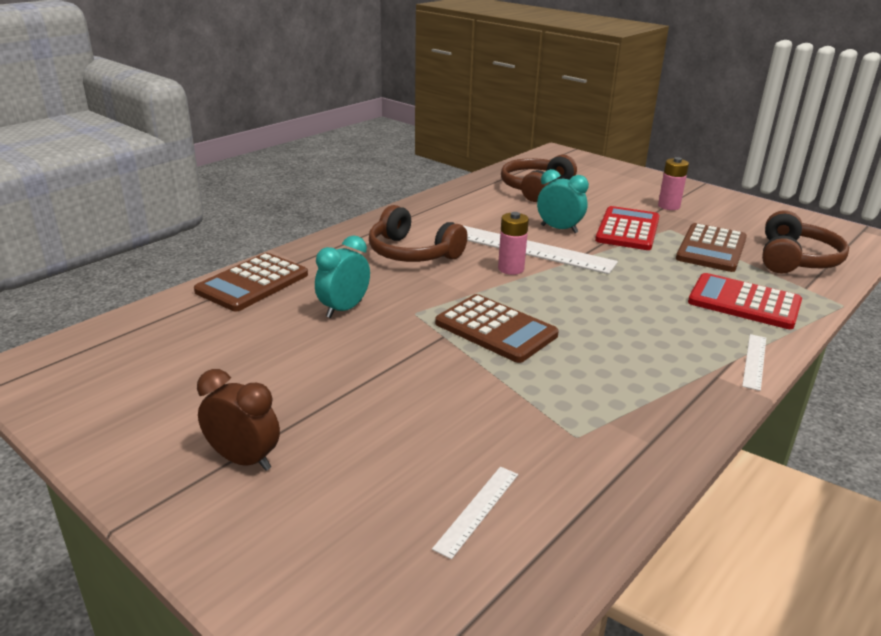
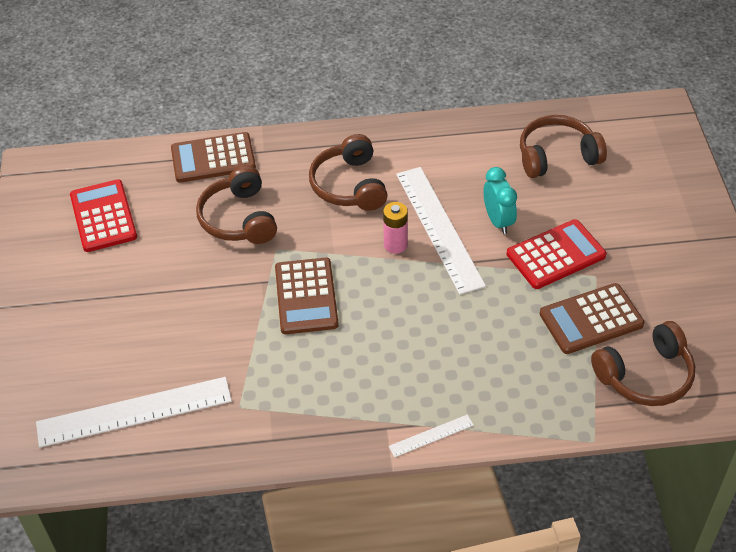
camera: 45 degrees right, 20 degrees up
brown clock [197,369,280,471] -> none
turquoise clock [315,235,370,318] -> brown headphones [196,166,277,244]
white ruler [432,467,518,559] -> white ruler [36,377,232,448], size x2.23
pink battery [658,157,689,210] -> none
red calculator [688,273,802,329] -> red calculator moved to [70,179,137,252]

